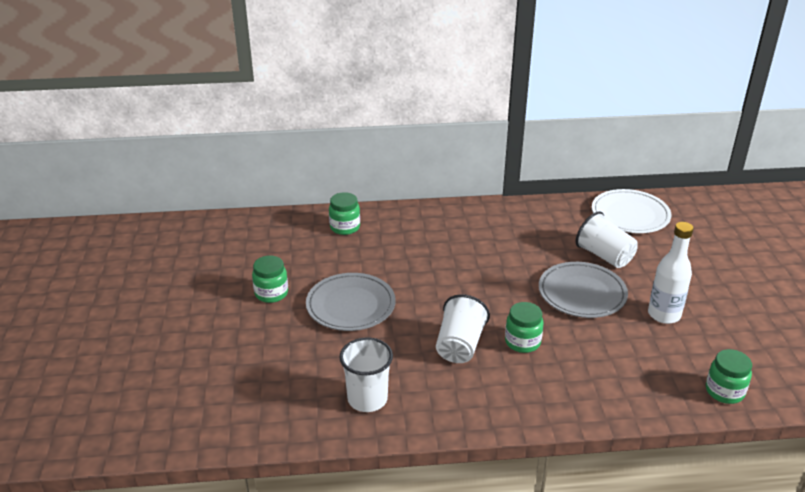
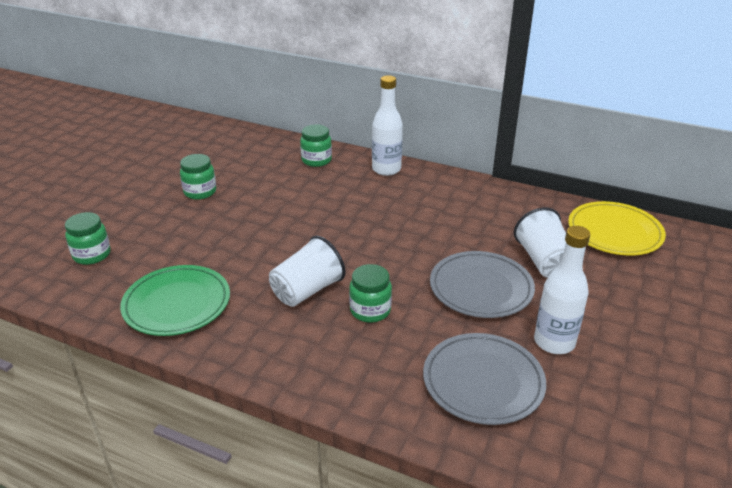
camera: 30 degrees right, 0 degrees up
grey plate [306,273,396,331] -> grey plate moved to [423,333,546,425]
white cup [339,337,393,412] -> green plate [120,265,230,336]
white plate [592,189,671,233] -> yellow plate [568,201,666,255]
green jar [706,349,752,404] -> green jar moved to [65,212,110,265]
none -> white bottle [372,75,403,176]

